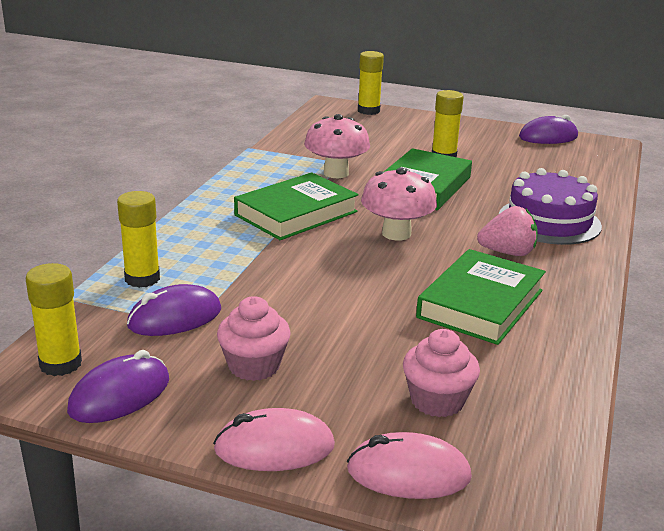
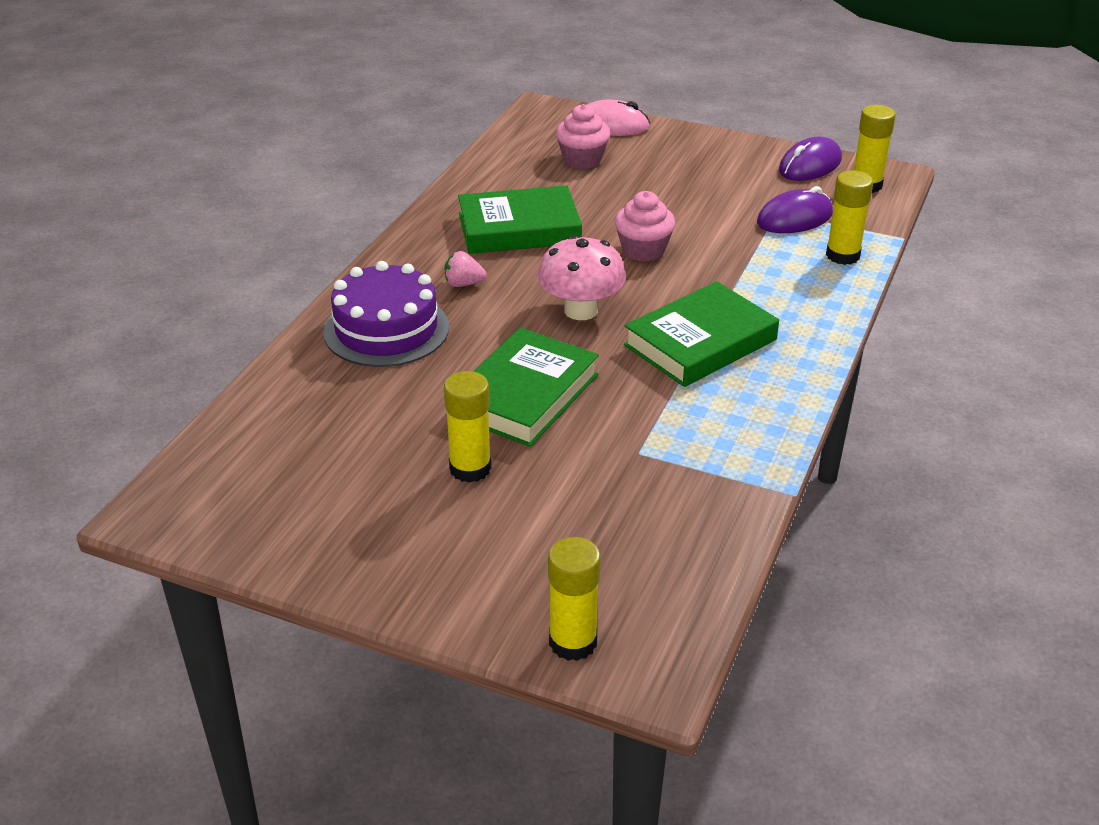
camera: 175 degrees left, 10 degrees up
pink mouse [213,408,335,471] -> none
pink cupcake [217,296,291,381] -> pink cupcake moved to [615,191,675,262]
pink mushroom [304,114,370,178] -> none
green book [416,249,546,345] -> green book turned 45 degrees clockwise [458,185,582,254]
pink strawberry [477,206,538,256] -> pink strawberry [445,251,487,287], size x0.65
purple mouse [519,115,578,144] -> none

